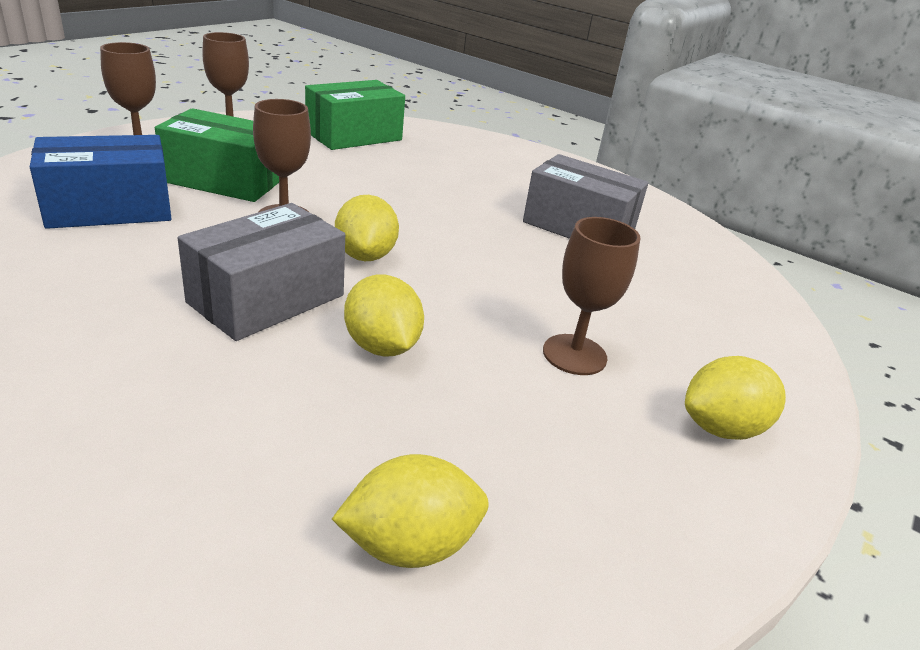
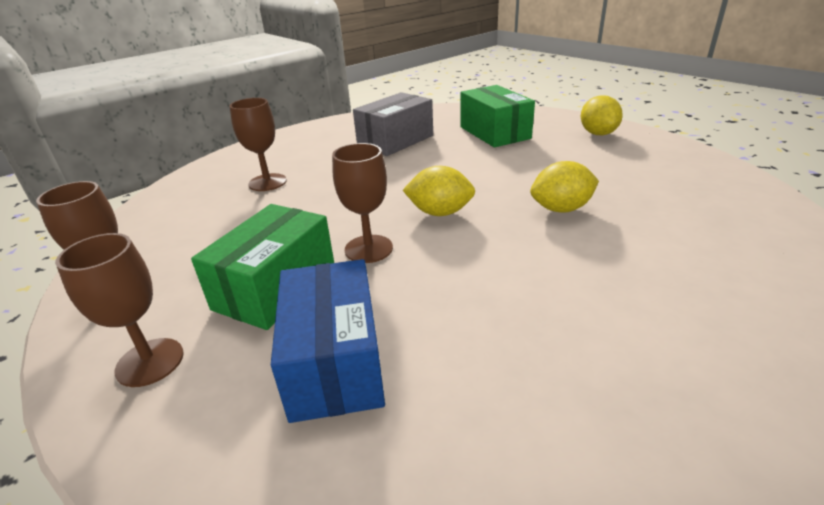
camera: 70 degrees left, 0 degrees up
grey box [178,203,345,341] -> none
green box [305,80,405,150] -> green box moved to [460,85,535,147]
yellow lemon [332,454,489,568] -> none
brown goblet [543,217,641,375] -> brown goblet moved to [229,98,287,191]

